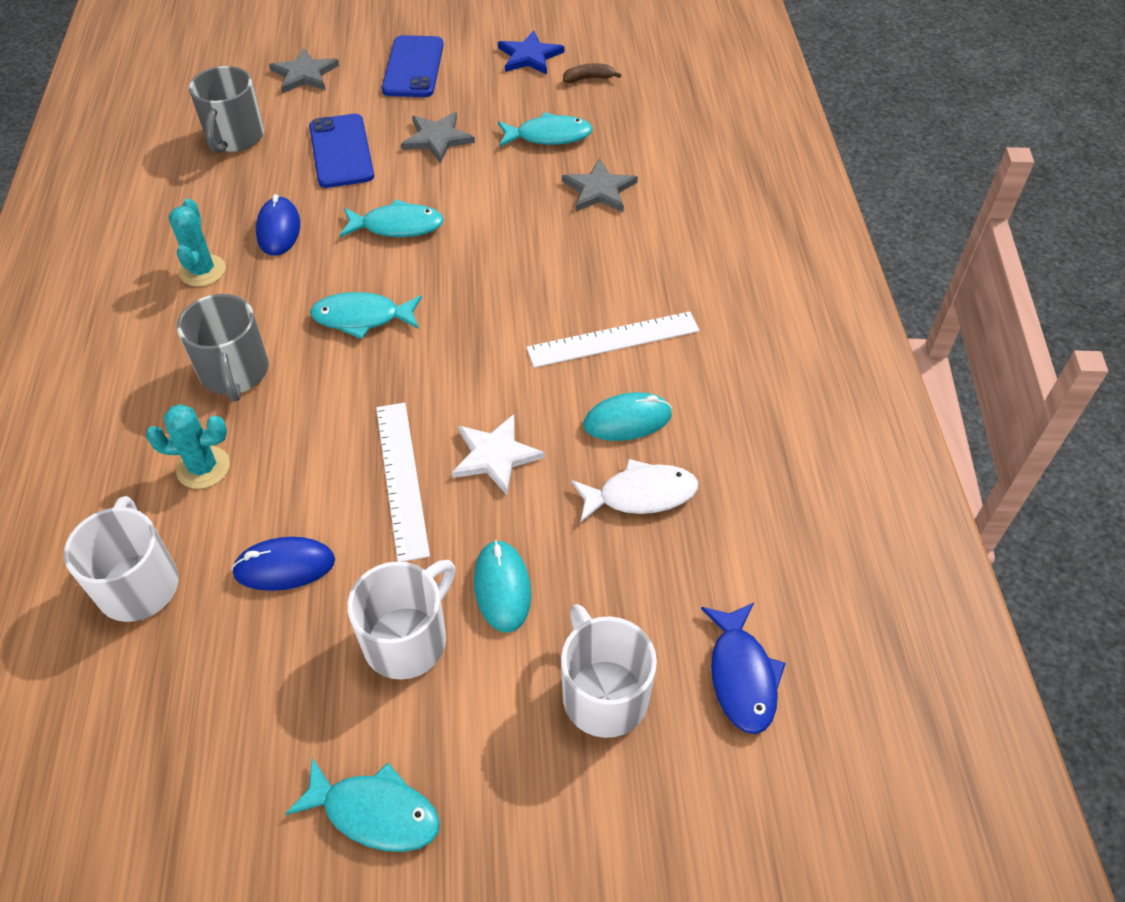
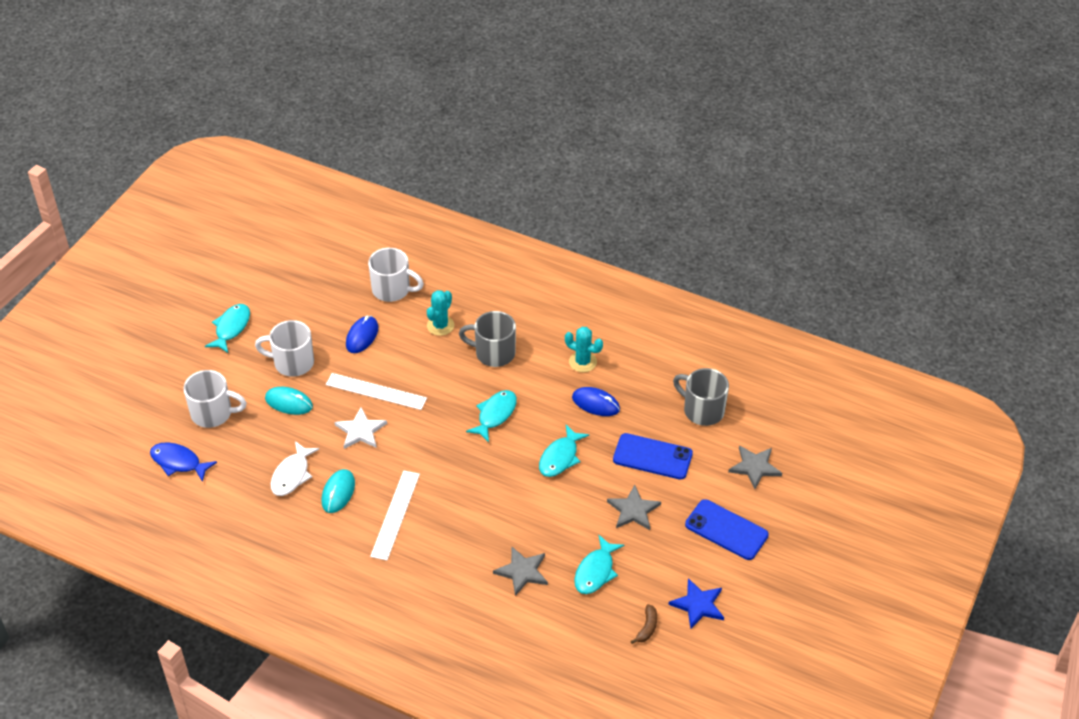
camera: 120 degrees right, 5 degrees down
turquoise fish [285,758,440,852] -> turquoise fish turned 150 degrees clockwise [205,304,250,353]
white mug [347,560,456,680] -> white mug turned 120 degrees clockwise [255,320,314,377]

